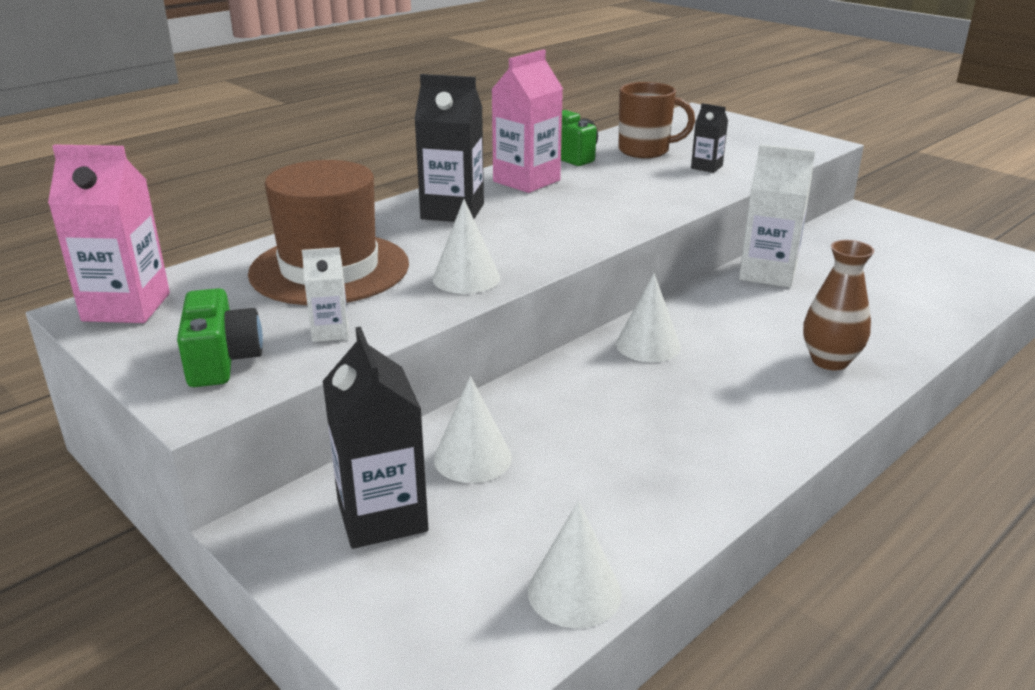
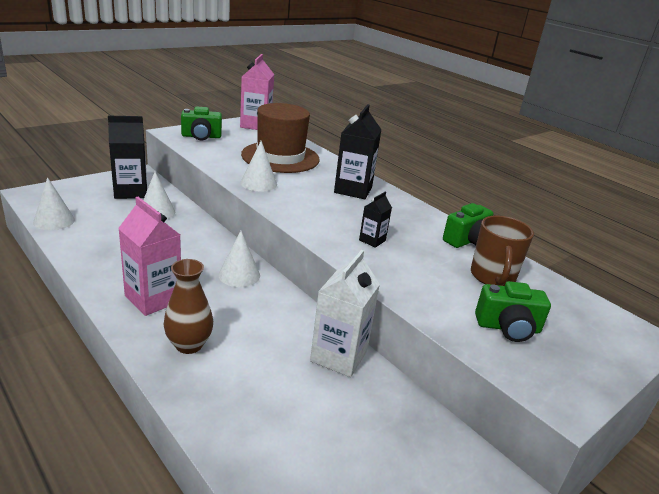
camera: 90 degrees right, 0 degrees up
white carton [302,247,349,342] -> none
pink carton [491,49,563,193] -> pink carton moved to [118,197,181,316]
black carton [691,103,728,173] -> black carton moved to [359,192,392,248]
none -> green camera [475,281,551,342]

